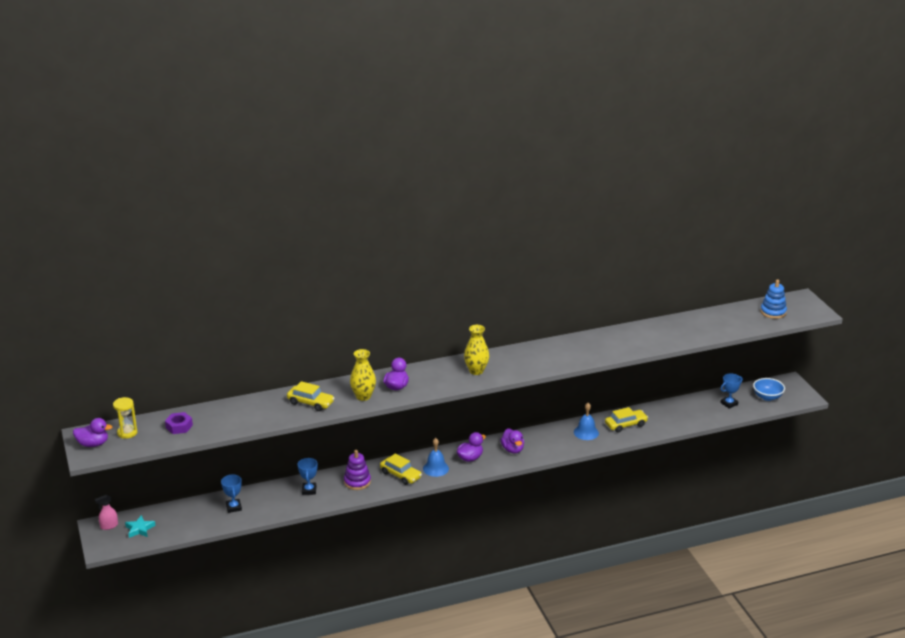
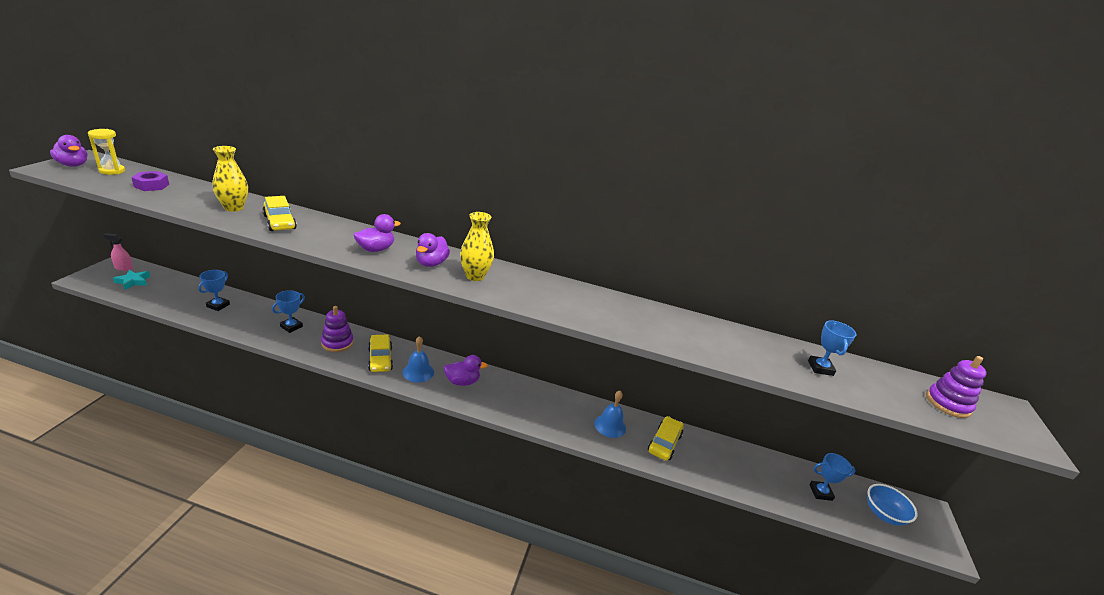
camera: 30 degrees right, 0 degrees up
yellow vase [350,349,376,401] -> yellow vase moved to [213,146,248,212]
purple duck [500,428,524,454] -> purple duck moved to [416,233,450,267]
yellow car [605,407,648,432] -> yellow car turned 75 degrees counterclockwise [648,416,684,461]
blue stacking toy [760,280,787,319] -> purple stacking toy [926,356,987,418]
none -> blue trophy [808,320,856,376]

